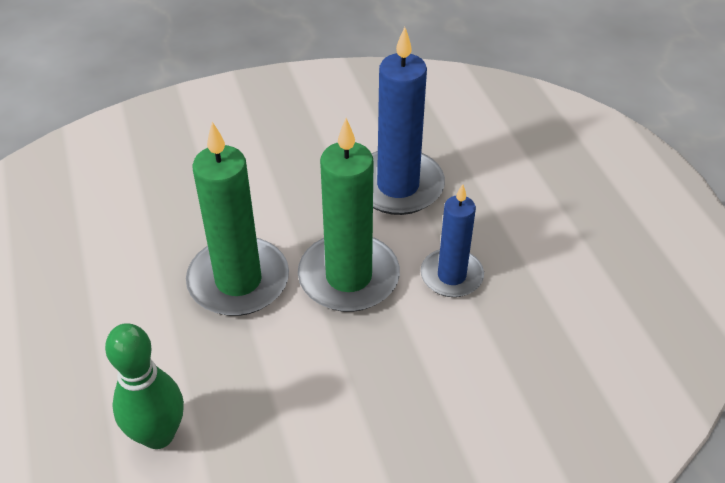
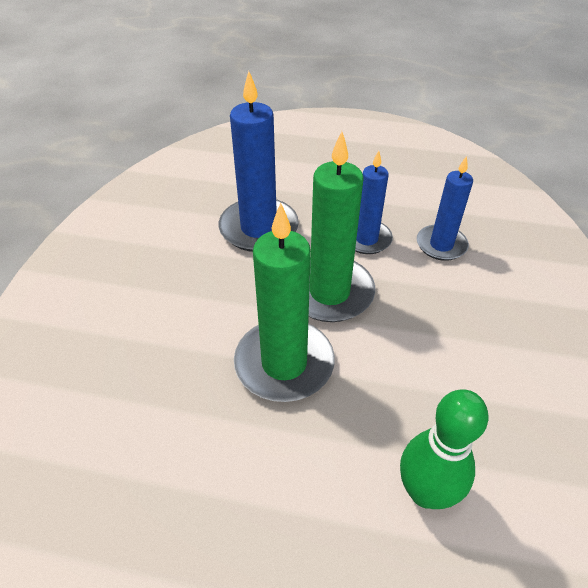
camera: 60 degrees left, 0 degrees up
none -> blue candle [417,156,473,261]

